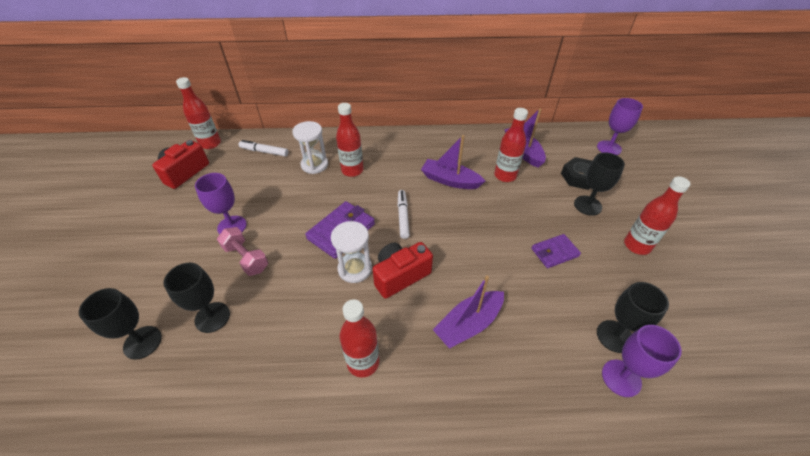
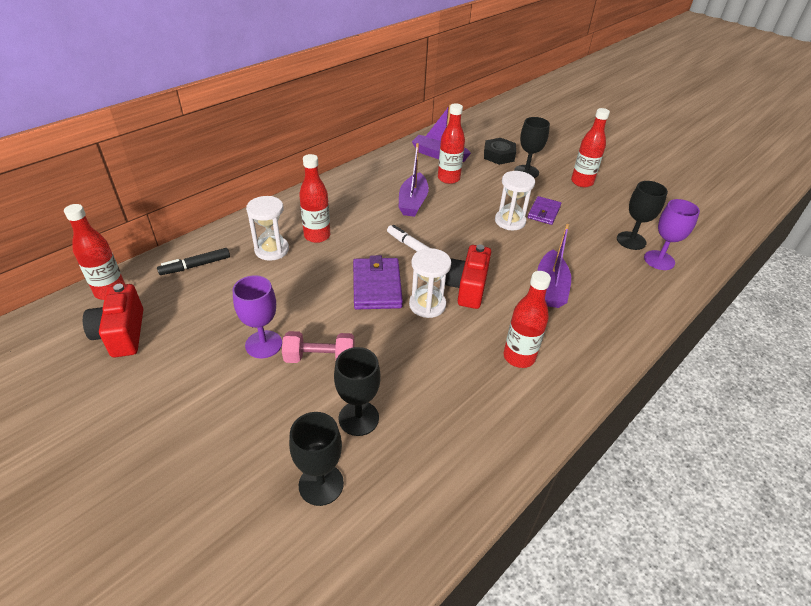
camera: 45 degrees left, 5 degrees down
white marker [239,140,288,156] -> black marker [157,248,230,275]
purple boat [421,135,485,189] -> purple boat turned 60 degrees counterclockwise [399,143,429,217]
purple goblet [597,98,643,155] -> none
none -> white hourglass [495,171,535,230]

